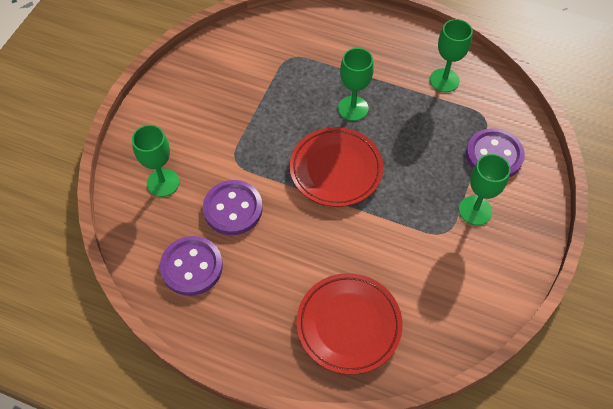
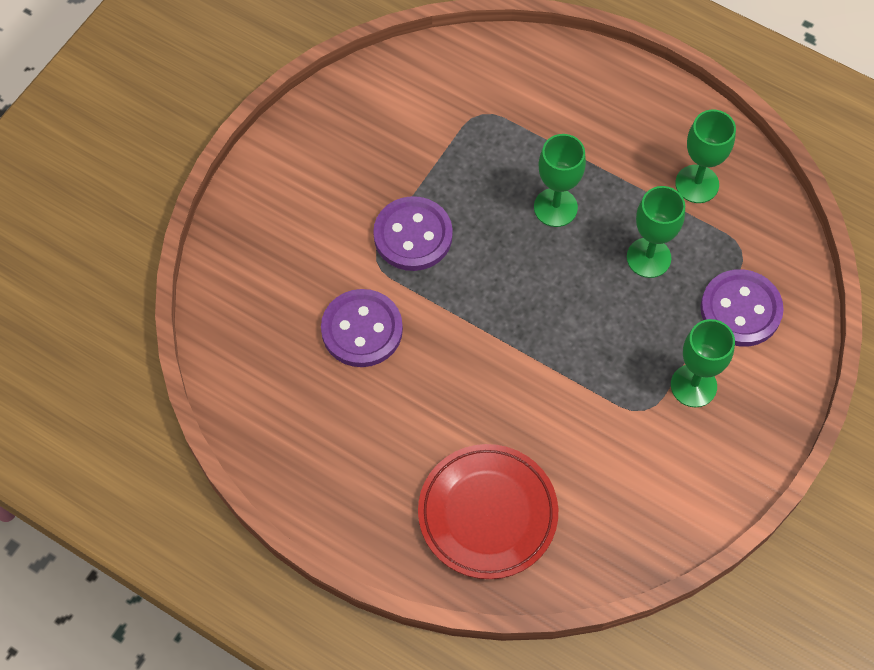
camera: 10 degrees right, 5 degrees up
green goblet [132,125,180,197] -> green goblet moved to [627,186,685,278]
purple button [160,236,223,296] -> purple button moved to [373,196,453,271]
red plate [289,127,383,207] -> none

